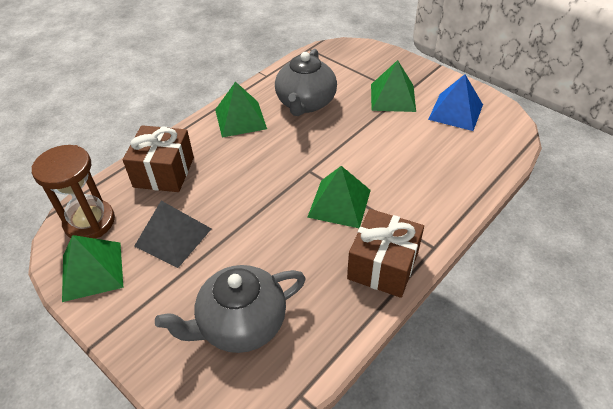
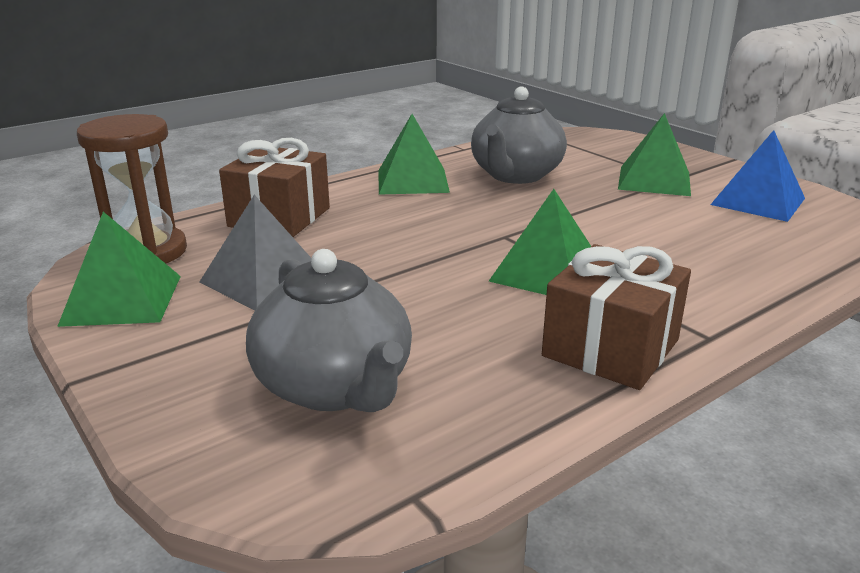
camera: 10 degrees right, 20 degrees down
grey teapot [155,265,306,353] -> grey teapot turned 105 degrees counterclockwise [246,249,412,412]

